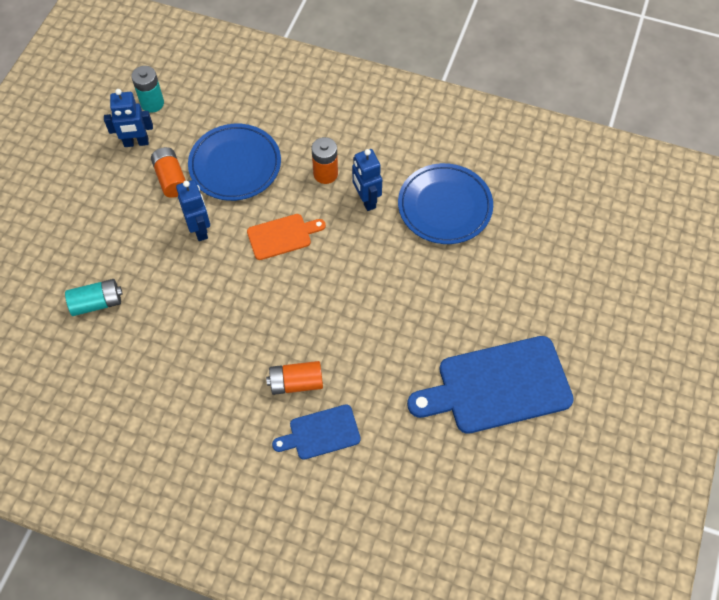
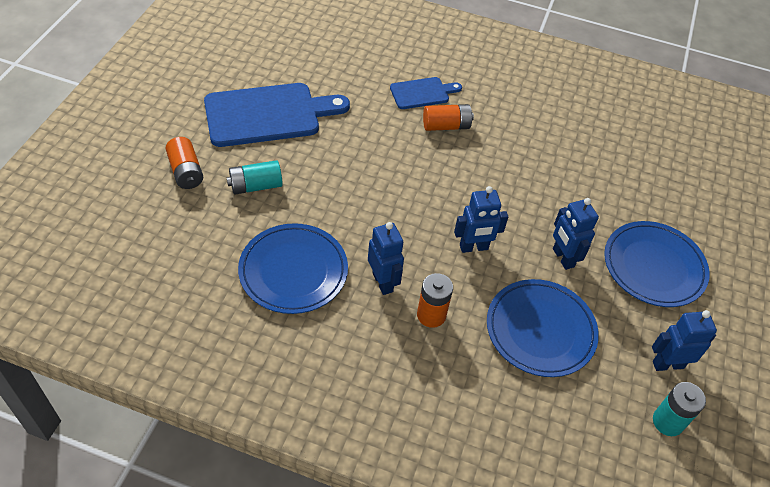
camera: 175 degrees right, 10 degrees down
turquoise battery [65,279,123,316] -> turquoise battery moved to [227,160,283,194]
orange battery [151,147,186,198] -> orange battery moved to [165,137,203,189]
orange cutting board [247,214,326,260] -> blue robot [454,186,508,253]
none -> blue plate [604,221,710,307]

